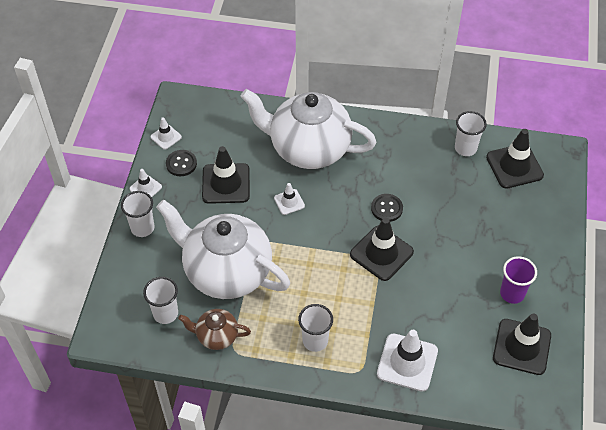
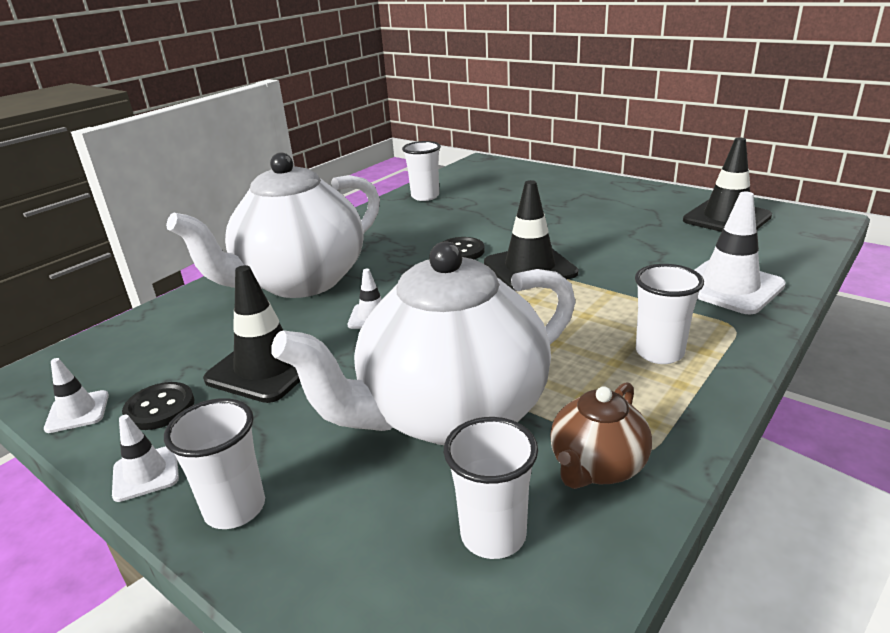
camera: 60 degrees left, 25 degrees down
black traffic cone [486,129,544,189] -> none
purple cup [500,256,537,304] -> none

